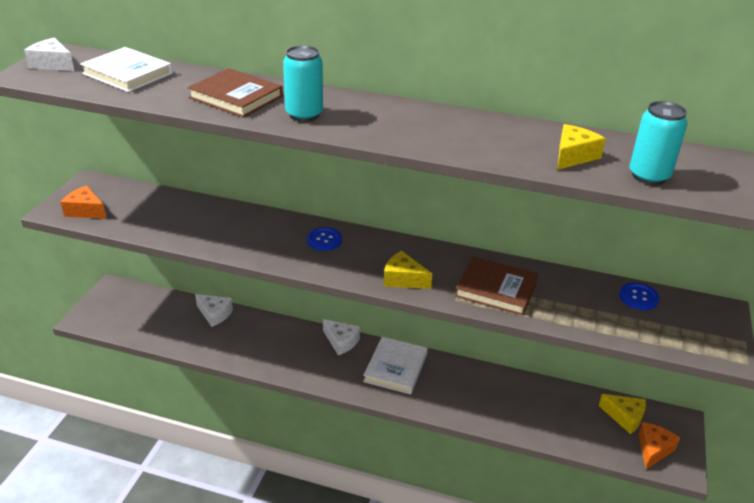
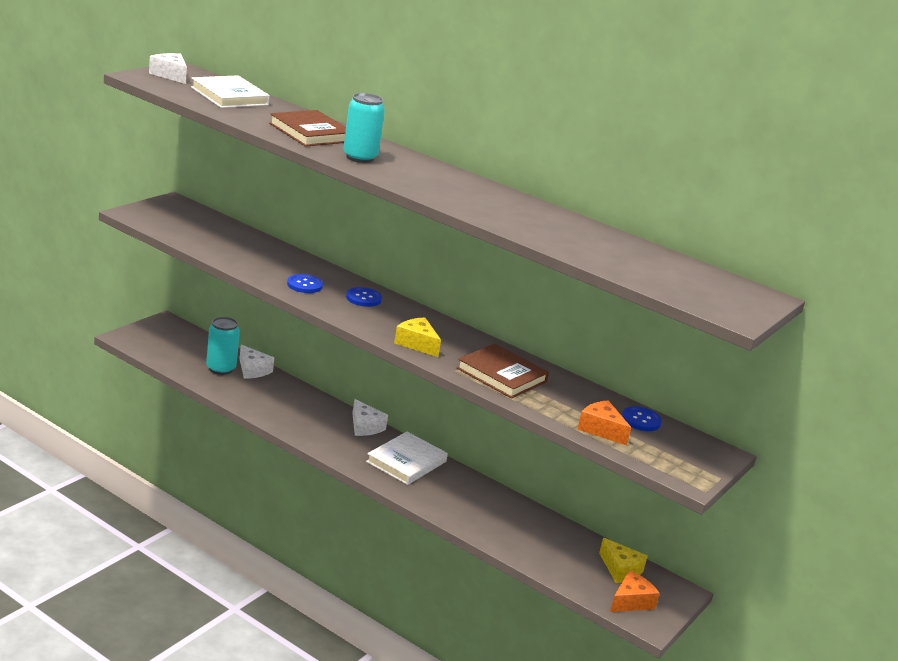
camera: 15 degrees right, 10 degrees down
orange cheese [61,185,106,219] -> orange cheese moved to [577,400,631,446]
yellow cheese [557,124,606,170] -> none
turquoise can [629,101,688,185] -> turquoise can moved to [206,317,240,375]
none -> blue button [287,274,323,293]

